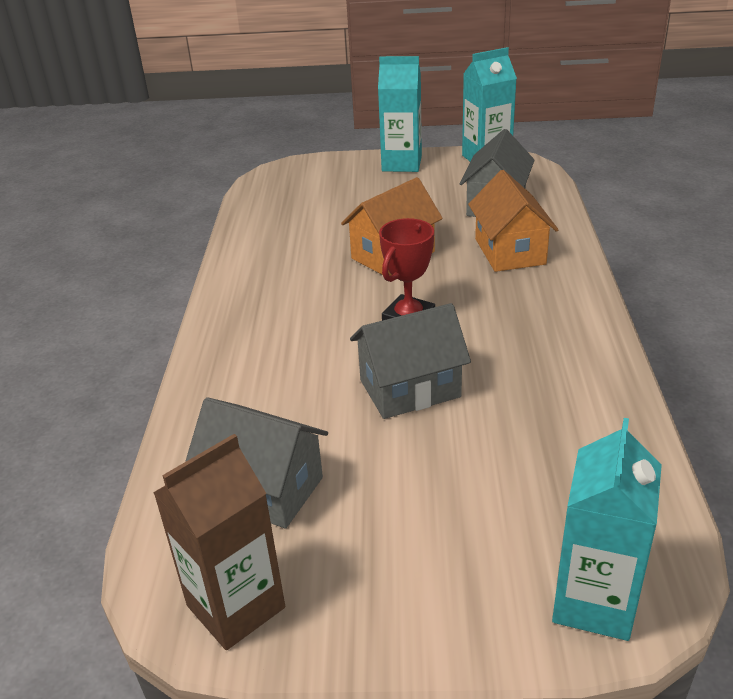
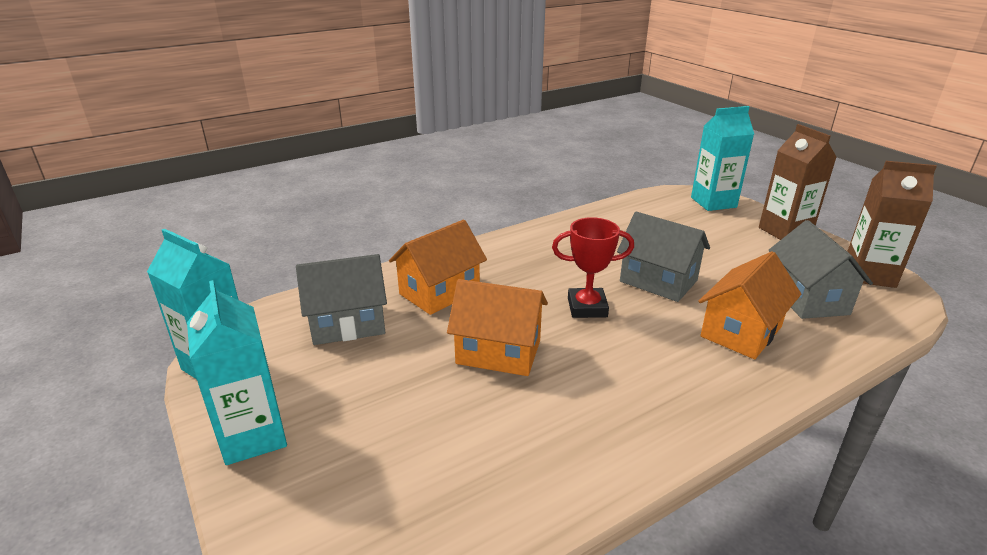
camera: 125 degrees left, 5 degrees down
none -> orange house [698,251,801,359]
none -> brown carton [759,124,837,240]

